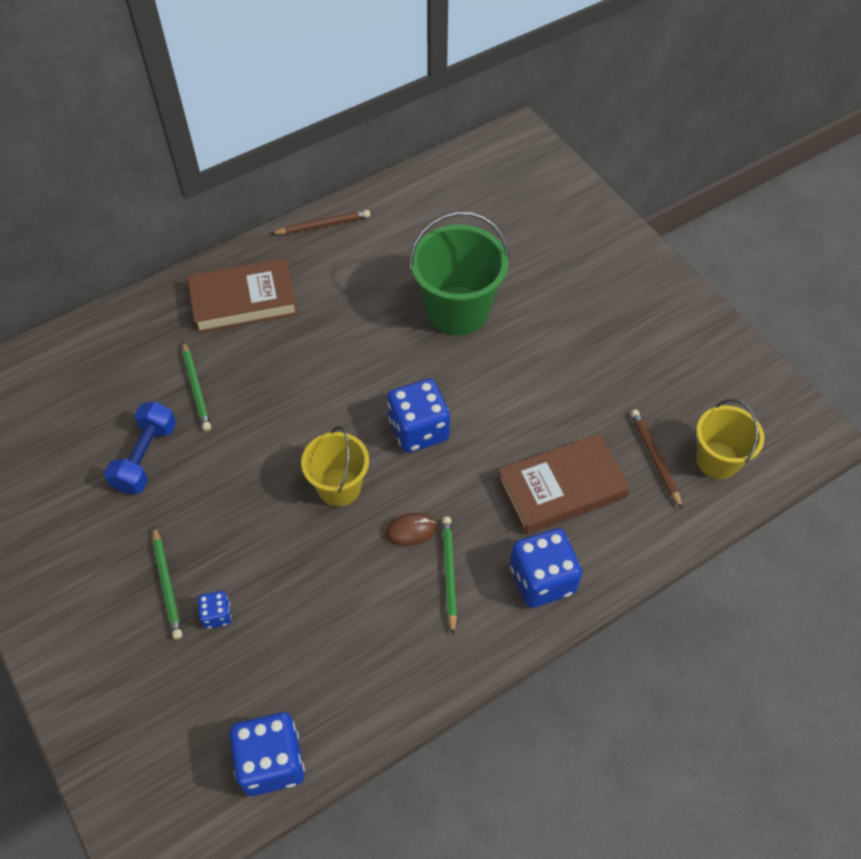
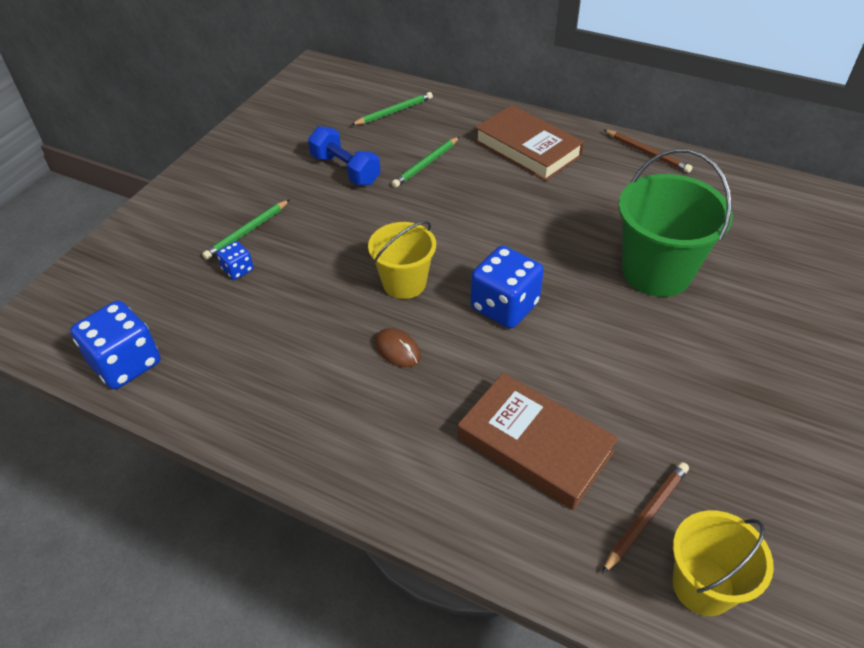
camera: 60 degrees right, 10 degrees down
blue dumbbell [104,402,176,494] -> blue dumbbell turned 60 degrees clockwise [308,126,381,185]
green pencil [442,517,457,635] -> green pencil moved to [351,92,433,125]
blue dice [510,528,582,608] -> none

